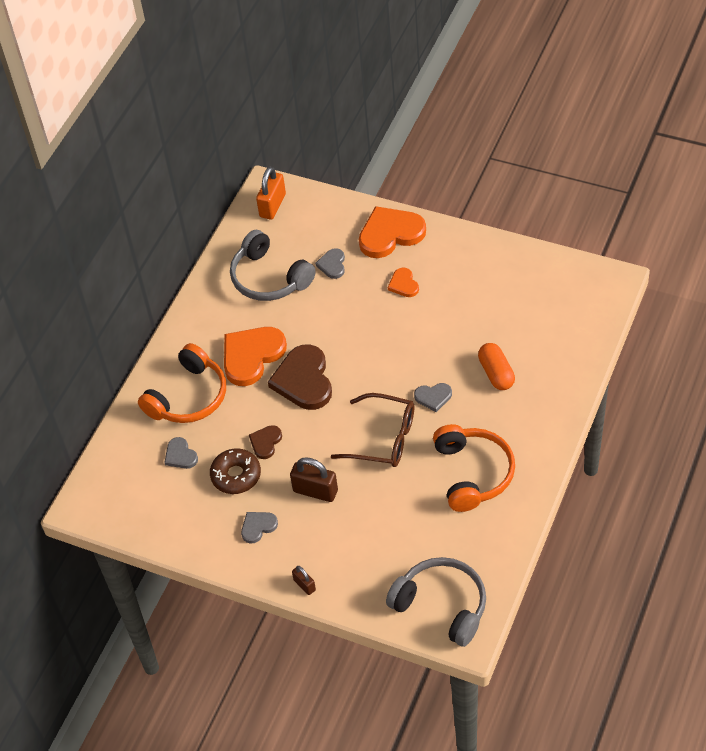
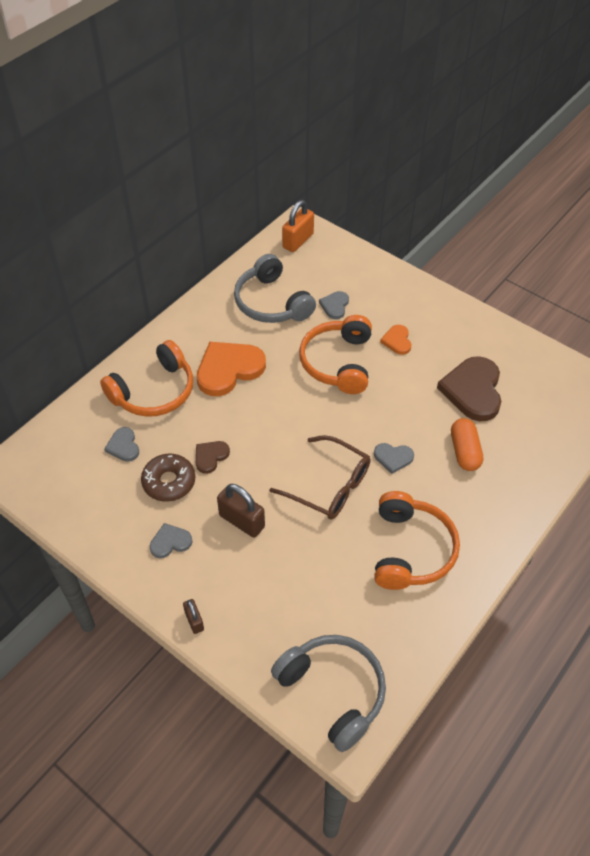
camera: 10 degrees right, 0 degrees up
brown heart [268,344,332,410] -> brown heart moved to [437,356,501,421]
orange heart [359,206,426,258] -> none
none -> orange headphones [299,315,372,394]

